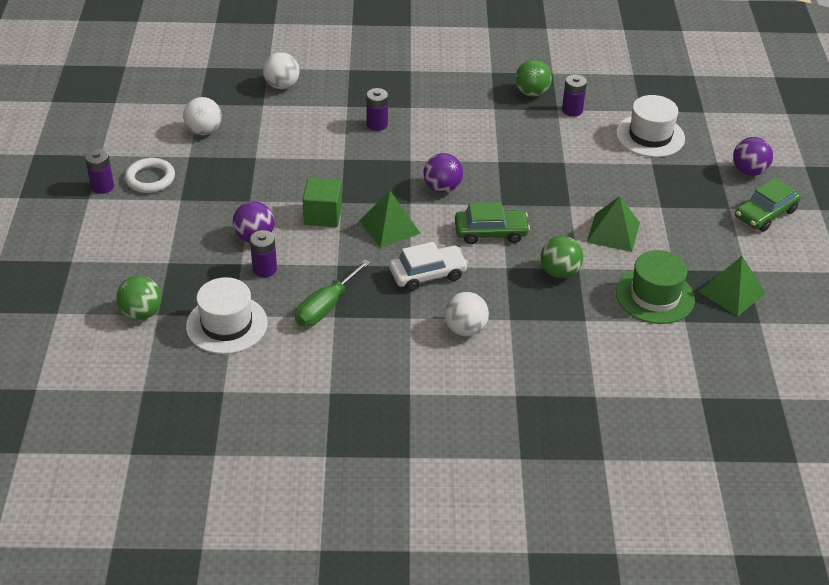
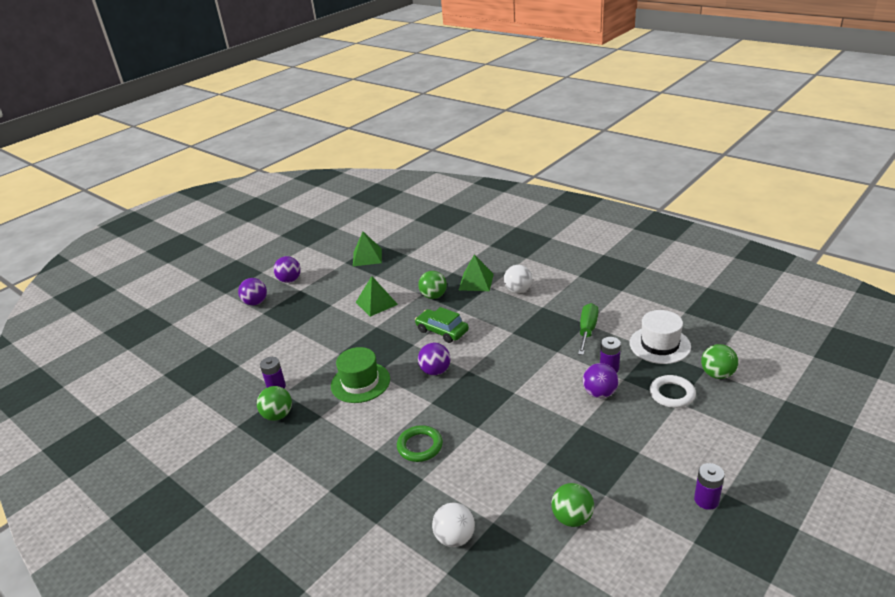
camera: 135 degrees left, 10 degrees down
white ring [125,158,175,193] -> white ring moved to [650,375,696,408]
white ball [183,97,222,135] -> green ball [551,483,594,527]
green screwdriver [295,259,371,327] -> green screwdriver turned 60 degrees counterclockwise [578,303,599,355]
green cube [303,178,342,227] -> none
green pyramid [359,191,421,248] -> green pyramid moved to [459,255,494,291]
purple battery [366,88,388,131] -> green ring [397,425,443,462]
white car [389,242,468,291] -> none
white hat [616,95,685,157] -> none
green hat [616,250,695,324] -> green hat moved to [331,347,390,403]
green car [735,177,801,232] -> purple ball [273,256,301,283]

